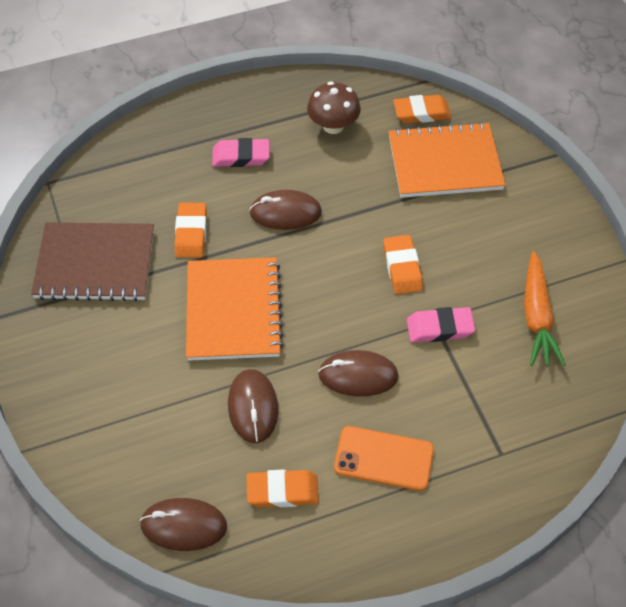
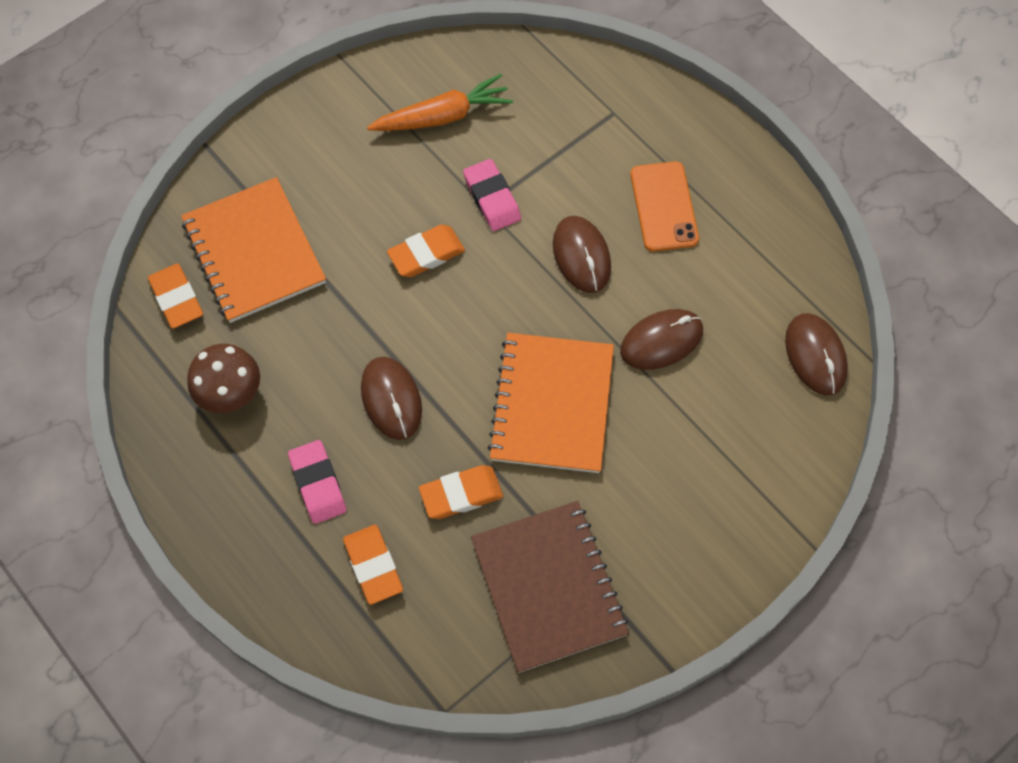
camera: 110 degrees left, 10 degrees up
orange notebook [186,257,284,361] -> orange notebook turned 60 degrees counterclockwise [487,333,614,473]
orange eraser [247,470,319,507] -> orange eraser moved to [343,525,403,605]

